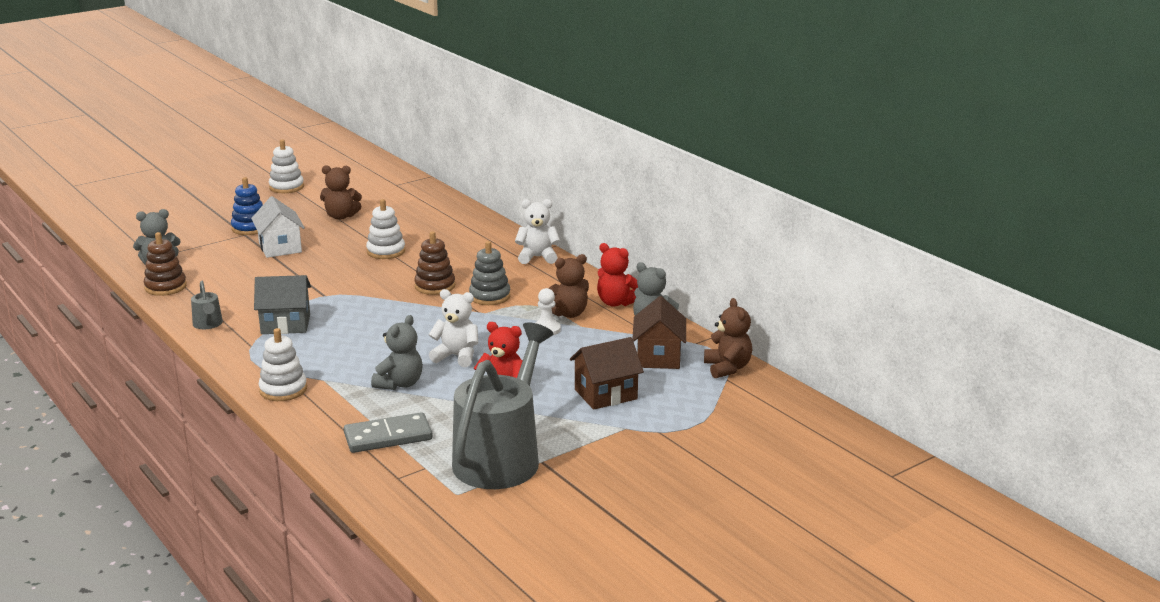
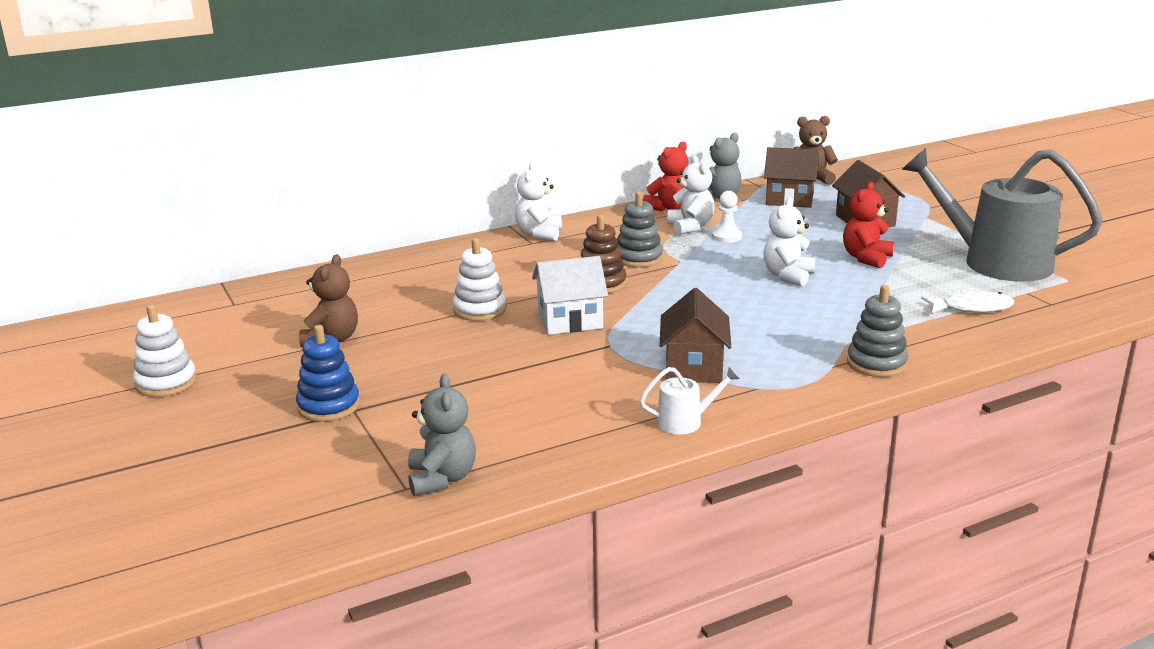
camera: 80 degrees left, 0 degrees up
brown stacking toy [144,232,187,296] -> none
grey watering can [191,281,223,329] -> white watering can [640,366,740,434]
white house [251,196,305,258] -> white house moved to [532,256,608,335]
grey house [254,275,311,334] -> brown house [659,288,731,383]
white stacking toy [259,328,307,401] -> grey stacking toy [847,285,908,377]
grey domino [344,412,433,453] -> white fish [921,290,1014,313]
grey teddy bear [371,315,423,390] -> none
brown teddy bear [548,254,589,318] -> white teddy bear [667,155,715,235]

